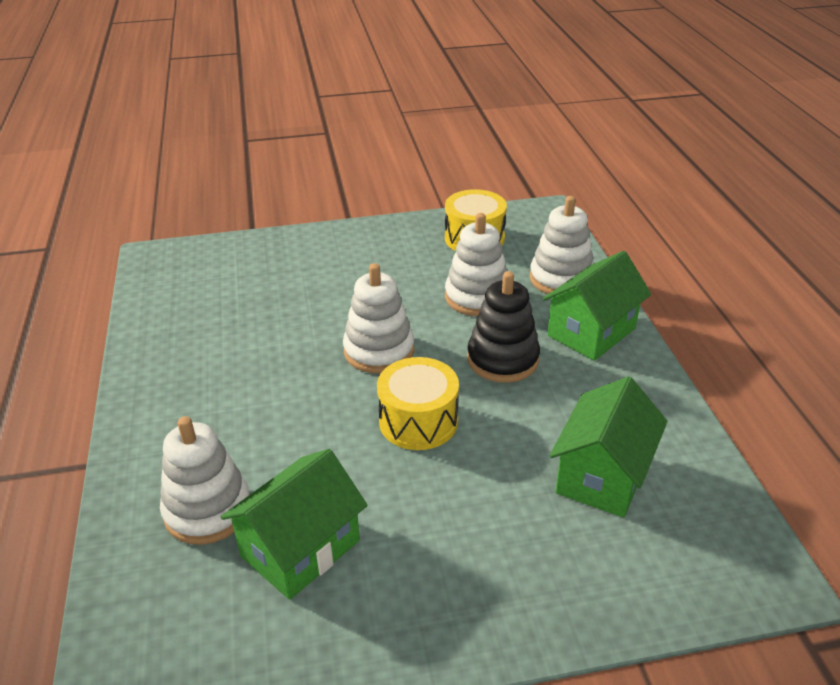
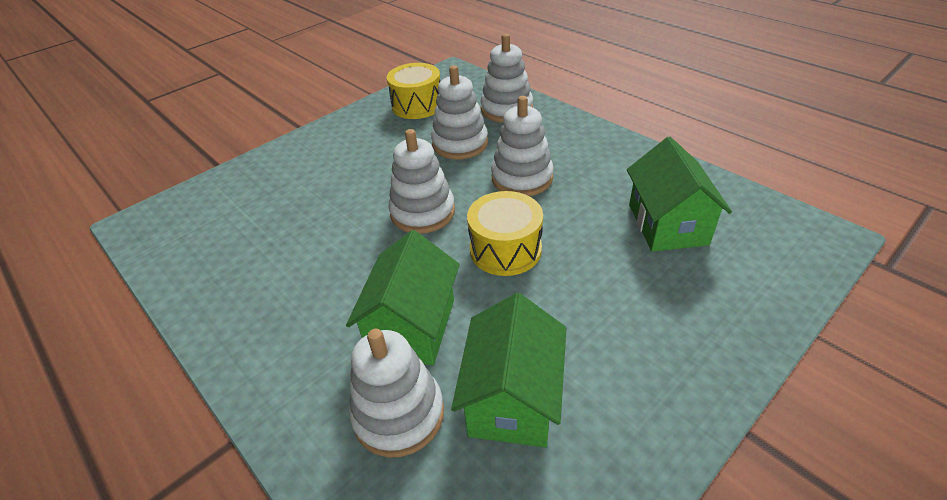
camera: 30 degrees left, 5 degrees up
black stacking toy [467,271,540,383] -> white stacking toy [491,96,554,196]
green house [542,251,651,361] -> green house moved to [346,230,460,366]

